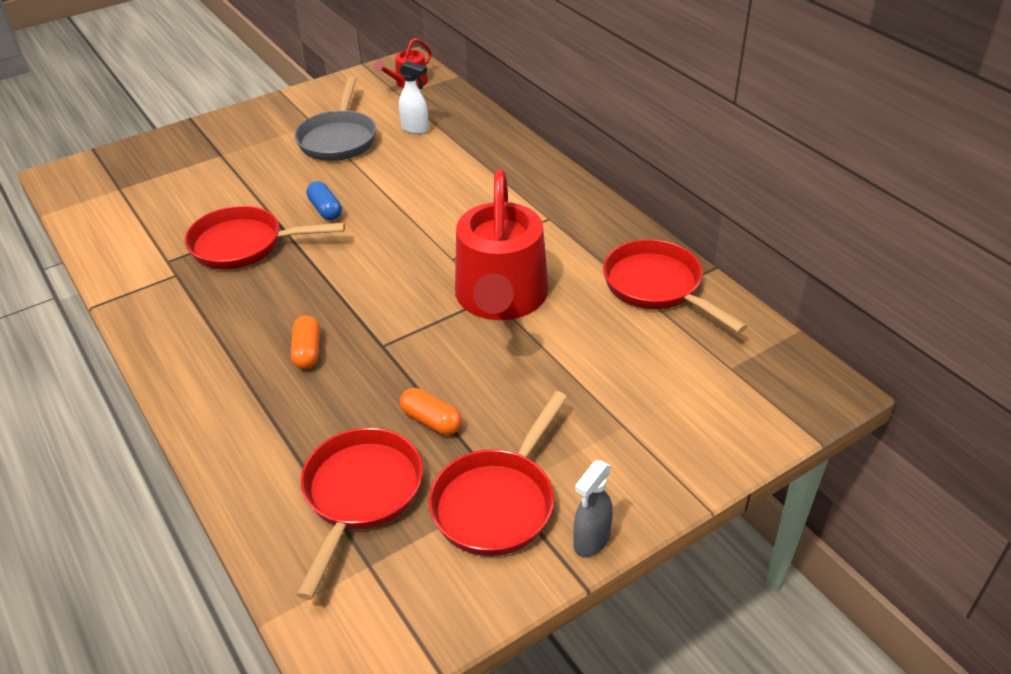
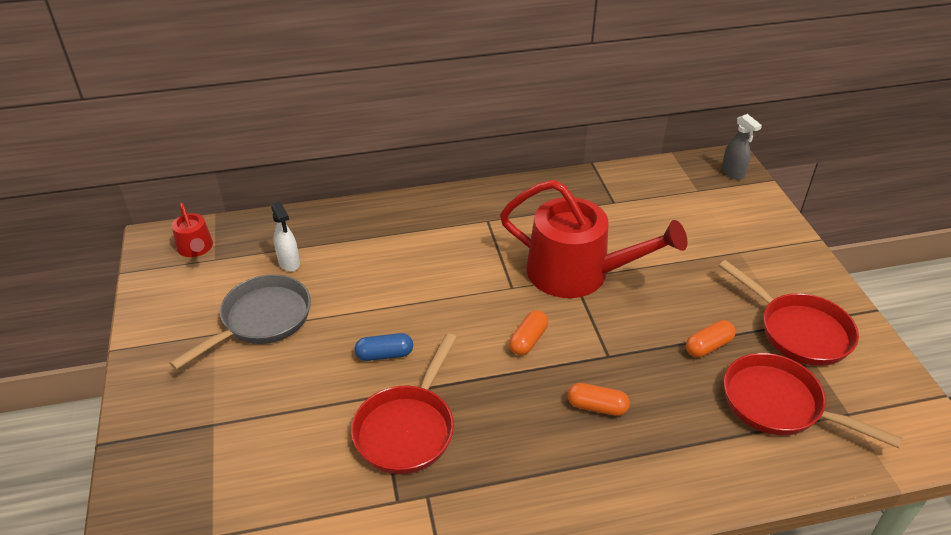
camera: 70 degrees left, 0 degrees up
grey pan [295,76,376,161] -> grey pan turned 75 degrees counterclockwise [170,274,311,370]
white spray bottle [399,61,429,134] -> white spray bottle turned 105 degrees clockwise [271,201,300,272]
grey spray bottle [573,460,613,557] -> grey spray bottle moved to [722,114,762,180]
red pan [603,239,747,333] -> none
none -> orange capsule [509,310,548,355]

